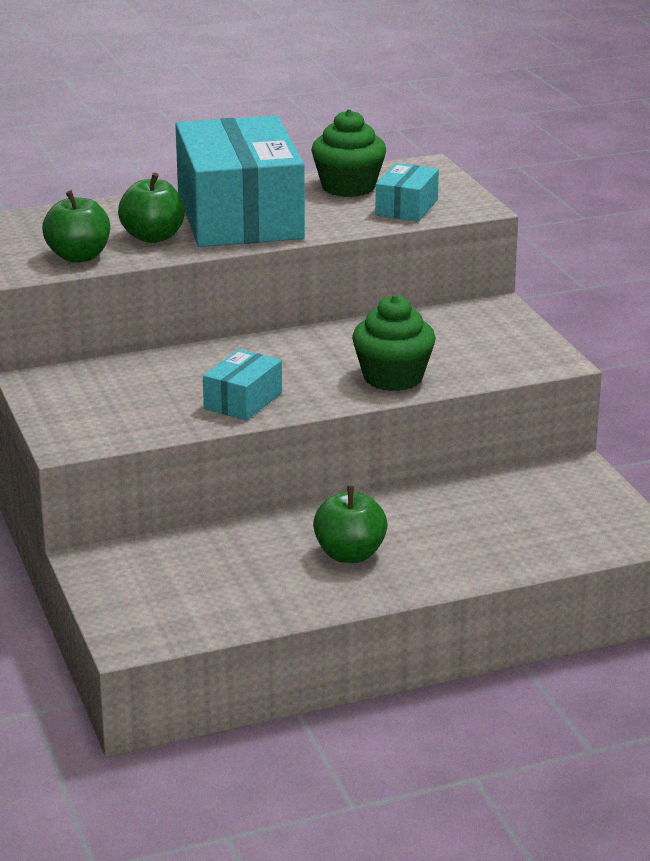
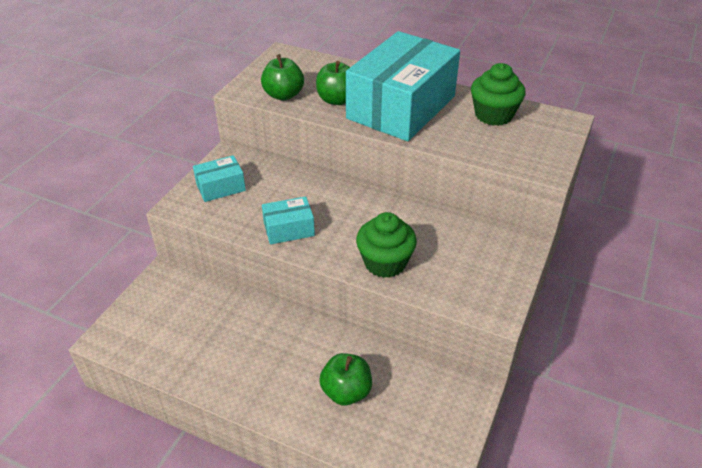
camera: 45 degrees right, 15 degrees up
green apple [313,486,388,563] -> green apple moved to [319,353,372,405]
turquoise box [375,163,439,222] -> turquoise box moved to [193,155,246,202]

